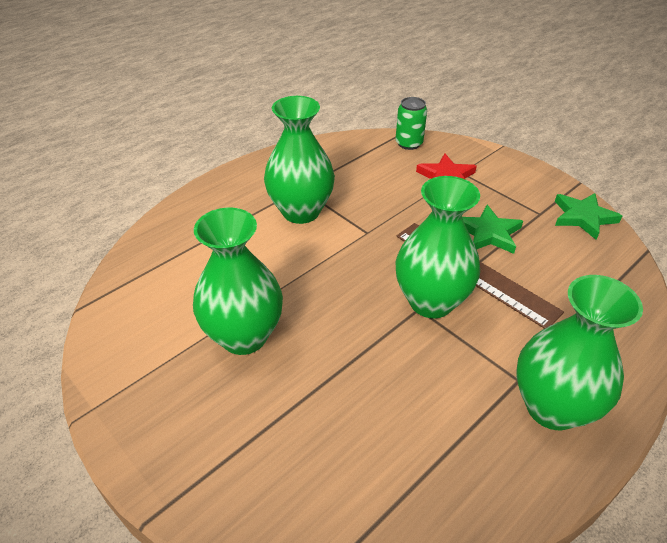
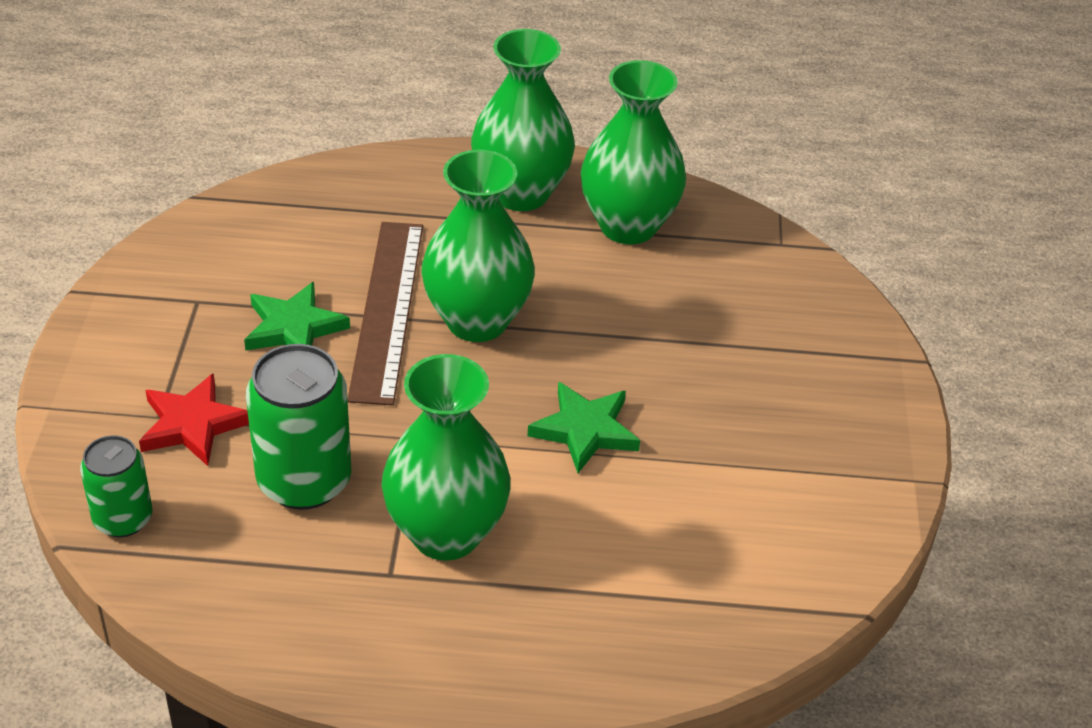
camera: 135 degrees left, 0 degrees up
green vase [193,208,283,355] -> green vase moved to [581,60,686,244]
green star [555,193,622,240] -> green star moved to [528,382,640,473]
none -> green can [246,344,351,510]

